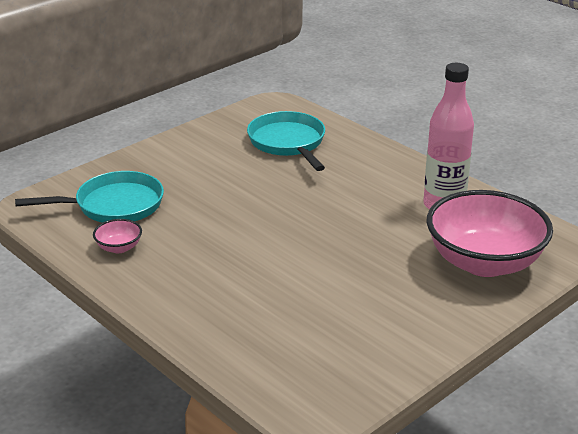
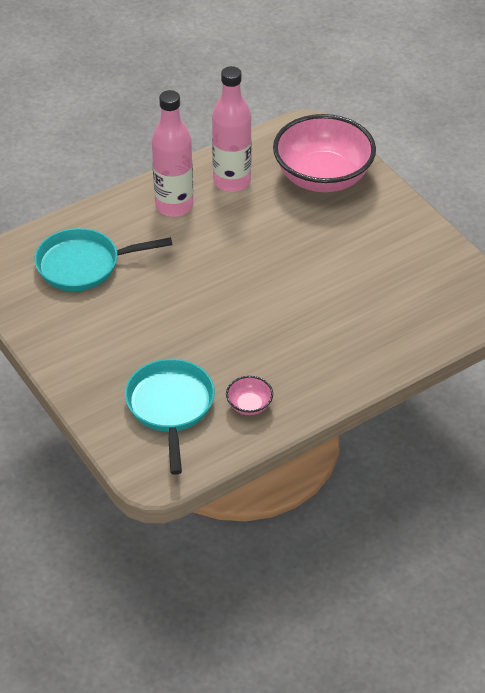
camera: 80 degrees left, 15 degrees up
none -> pink bottle [152,90,193,217]

